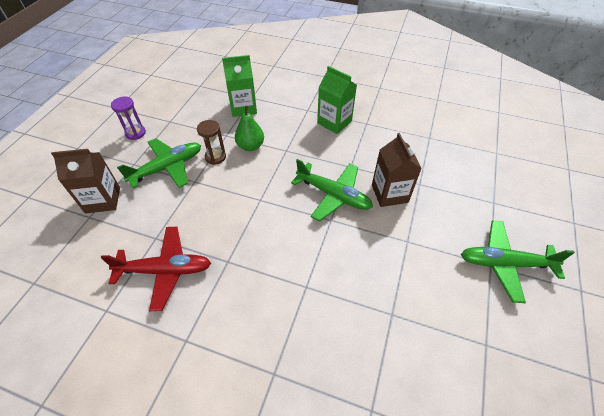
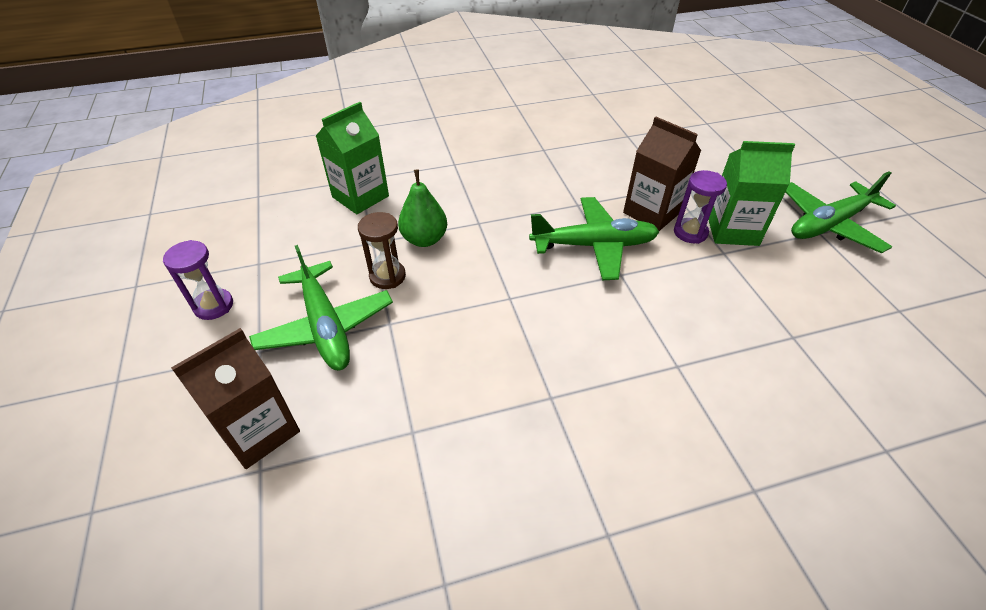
camera: 35 degrees left, 5 degrees down
red plane [101,227,211,311] -> none
green plane [117,138,201,188] -> green plane turned 135 degrees clockwise [249,245,393,370]
green carton [317,66,357,134] -> green carton moved to [708,141,795,246]
none -> purple hourglass [674,170,727,244]

